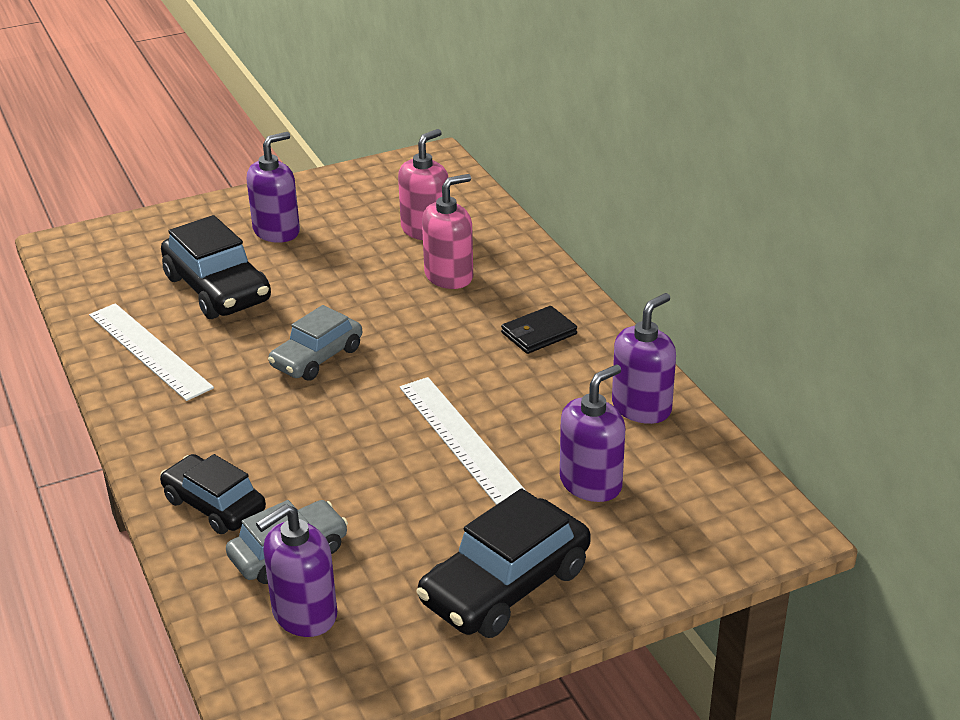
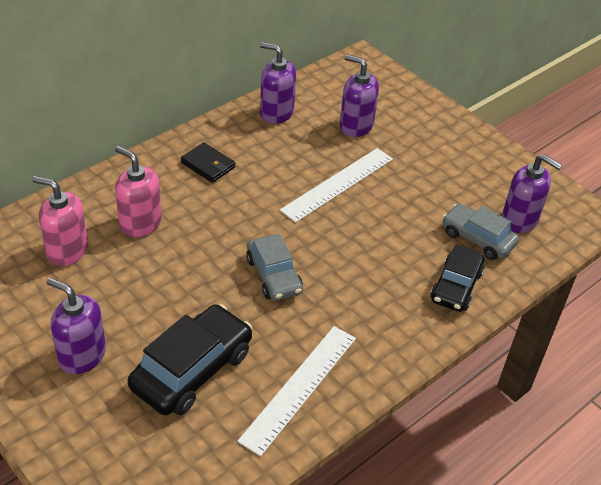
camera: 110 degrees left, 10 degrees up
grey car [268,305,362,381] -> grey car turned 45 degrees clockwise [246,234,303,301]
black car [417,488,591,638] -> none

